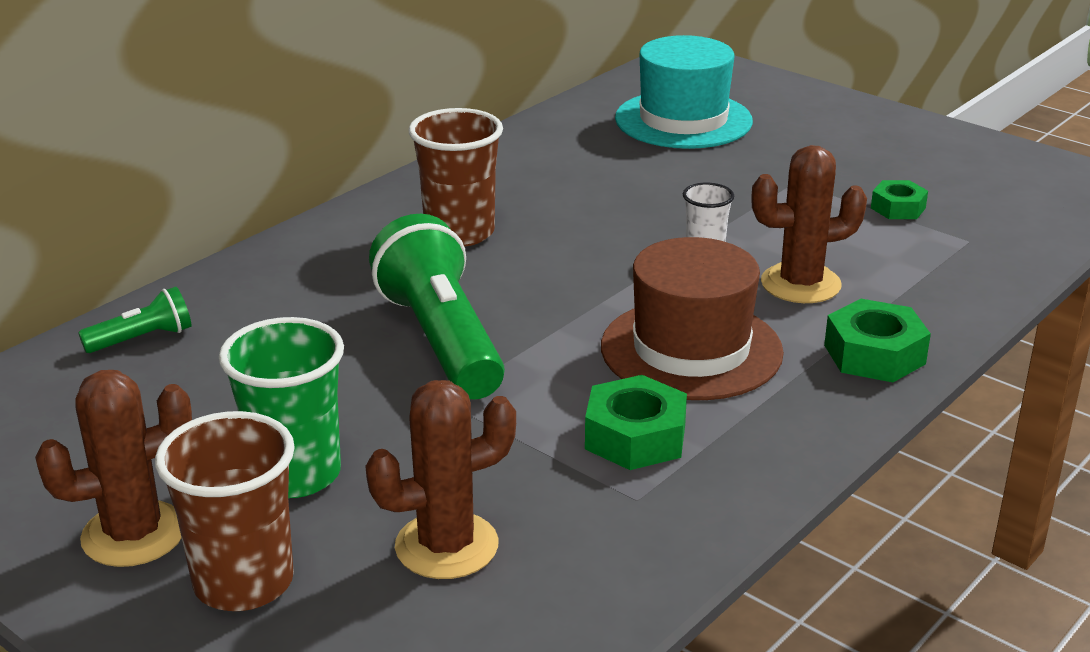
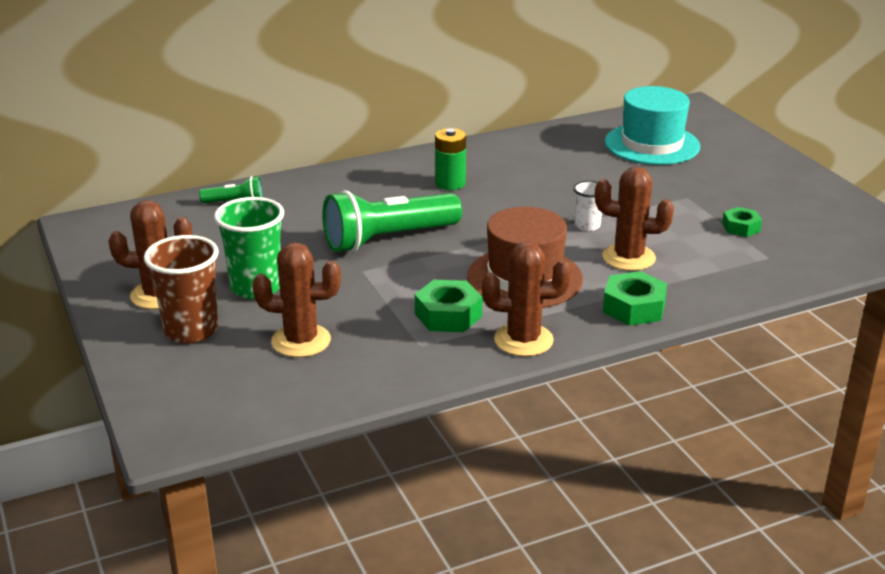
camera: 25 degrees right, 0 degrees up
green flashlight [369,214,505,399] -> green flashlight turned 120 degrees counterclockwise [322,190,462,253]
brown cup [408,108,503,247] -> green battery [435,128,466,190]
none -> brown cactus [482,242,572,356]

